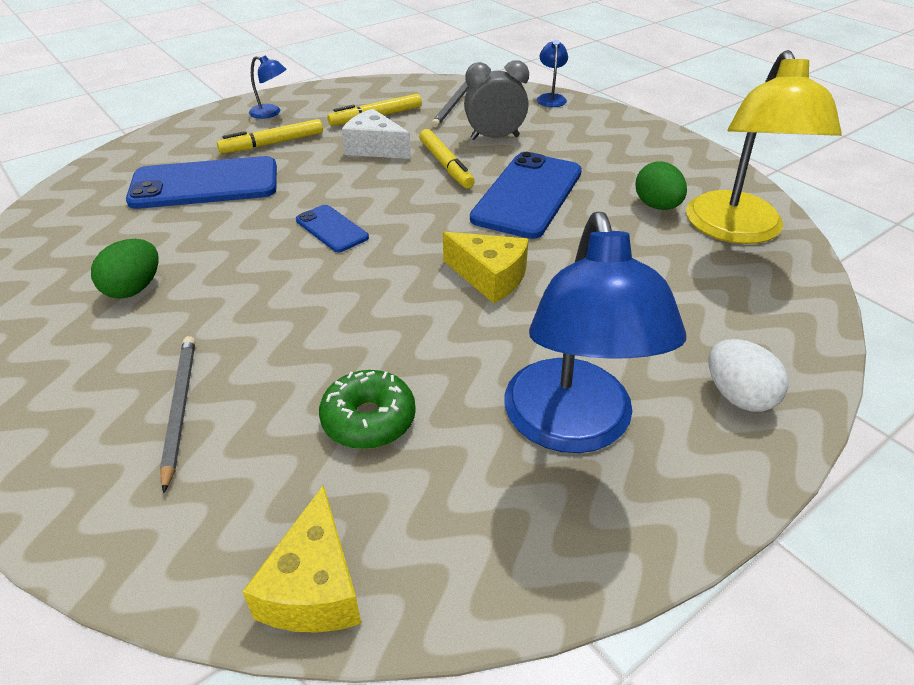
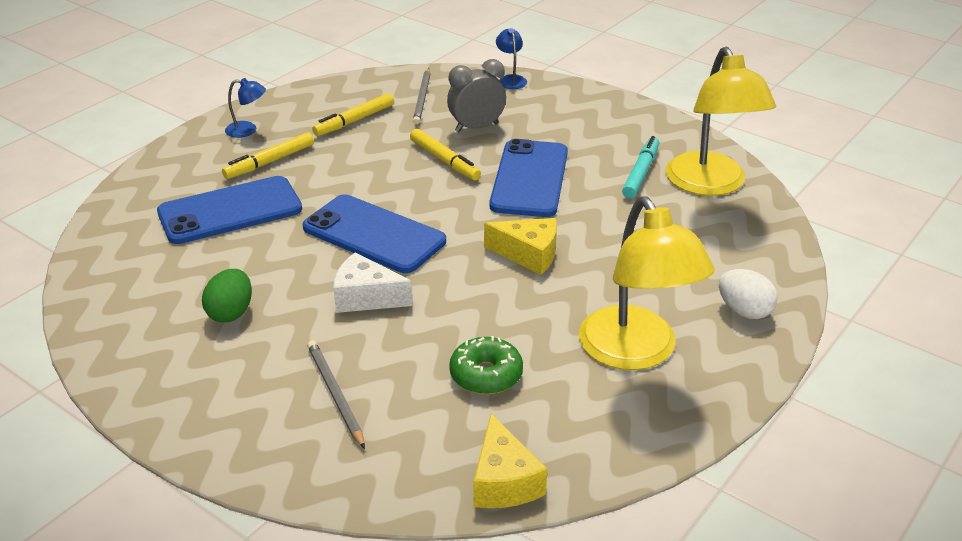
camera: 15 degrees left, 5 degrees down
blue phone [296,205,369,252] -> blue phone [303,194,446,273], size x1.95
white cheese [342,109,411,159] -> white cheese moved to [333,252,413,313]
blue lamp [504,212,686,453] -> yellow lamp [579,196,715,370]
green egg [635,161,687,210] -> turquoise marker [622,136,659,198]

